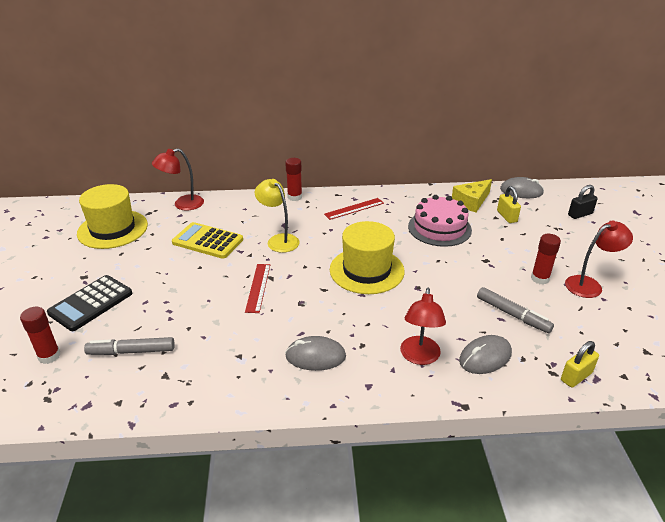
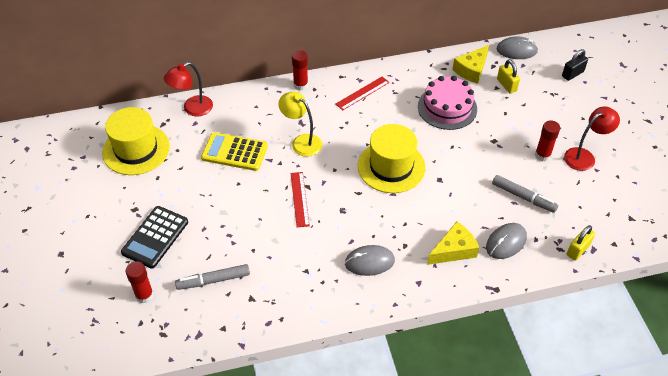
camera: 10 degrees left, 15 degrees up
red lamp [400,288,446,365] -> yellow cheese [427,222,479,265]

